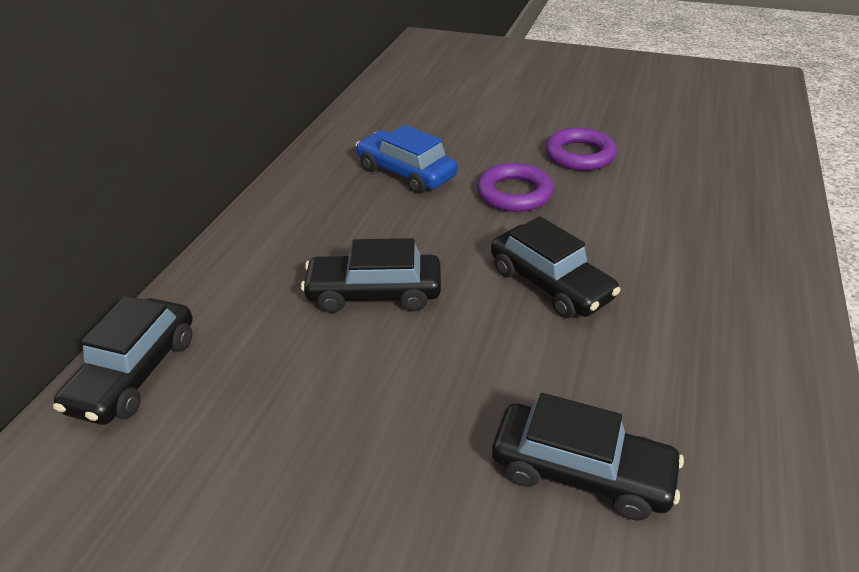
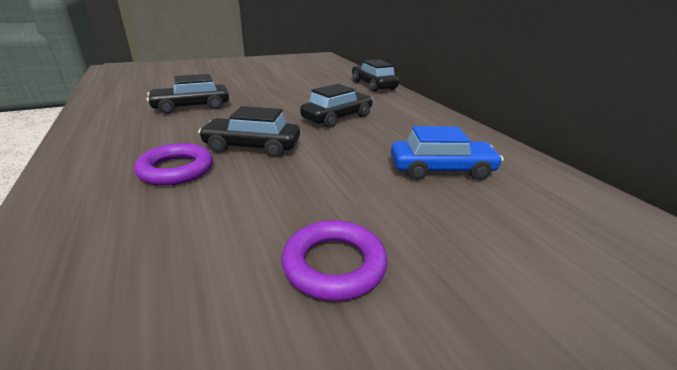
camera: 135 degrees right, 10 degrees down
purple ring [477,163,553,212] -> purple ring moved to [134,143,213,186]

